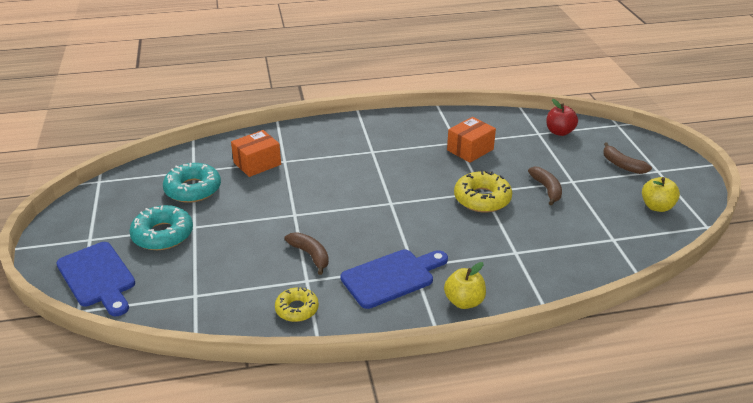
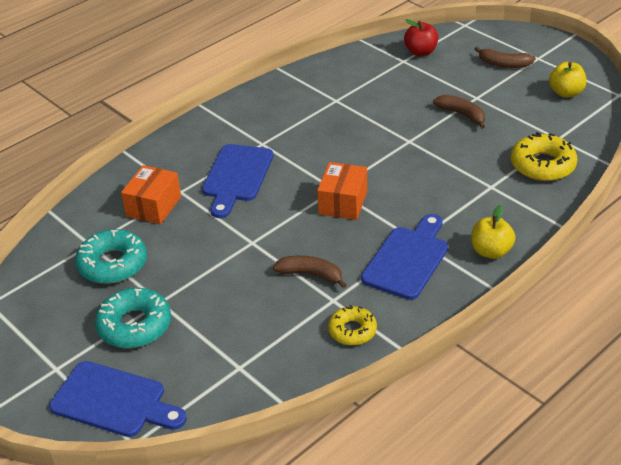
camera: 30 degrees left, 5 degrees up
orange box [447,117,496,163] -> orange box moved to [317,162,367,220]
yellow donut [454,171,512,212] -> yellow donut moved to [511,132,577,181]
none -> blue cutting board [202,144,273,218]

